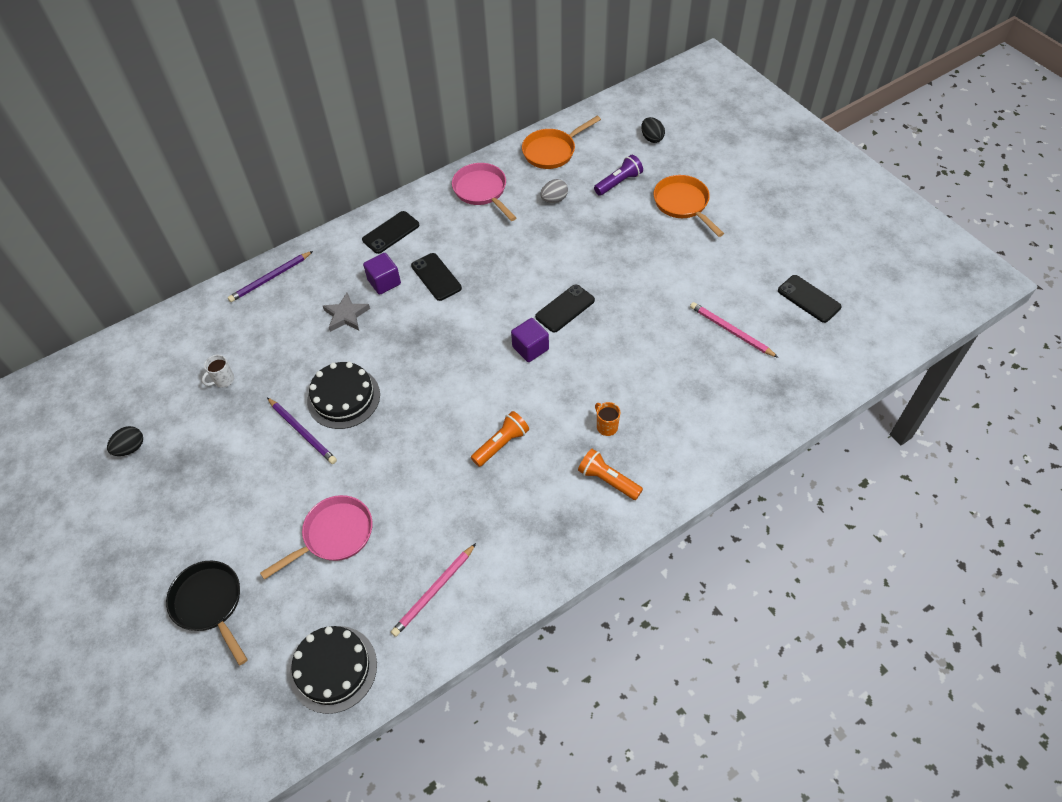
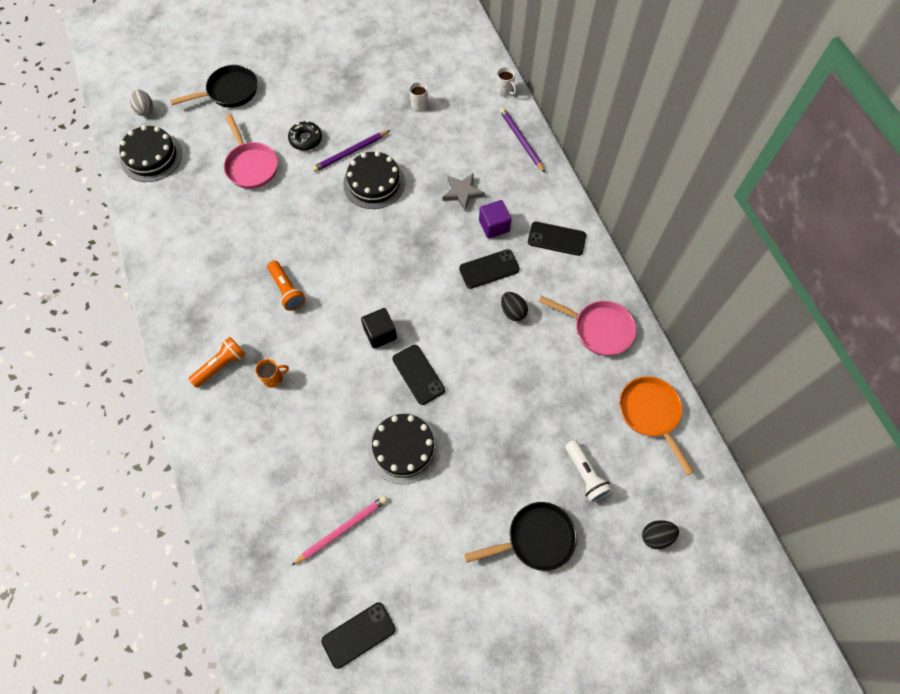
camera: 100 degrees right, 10 degrees up
black egg [107,426,143,456] -> black egg moved to [501,292,528,321]
black phone [362,211,419,254] -> black phone turned 45 degrees counterclockwise [528,222,586,256]
pink pencil [391,543,476,637] -> none
pink pan [452,163,517,221] -> pink pan turned 45 degrees clockwise [539,295,636,356]
purple cube [511,318,549,362] -> black cube [361,308,397,349]
grey egg [540,179,568,203] -> grey egg moved to [130,89,153,116]
purple flashlight [594,155,643,196] -> white flashlight [565,440,613,502]
orange pan [653,175,724,237] -> black pan [464,502,577,571]
none -> black donut [288,121,322,151]
none -> black cake [368,413,440,484]
none -> white mug [496,67,516,96]

